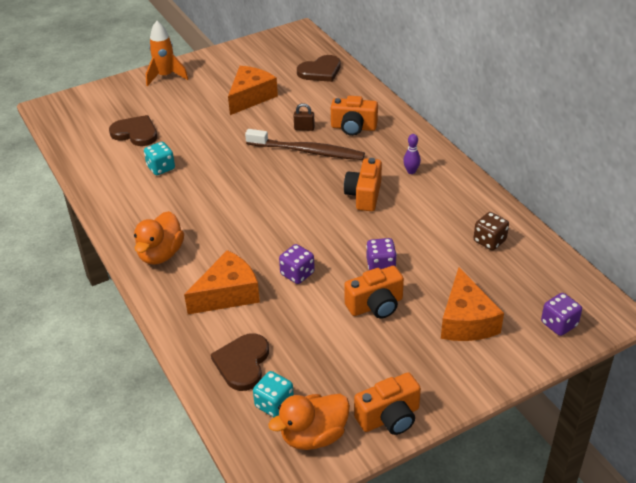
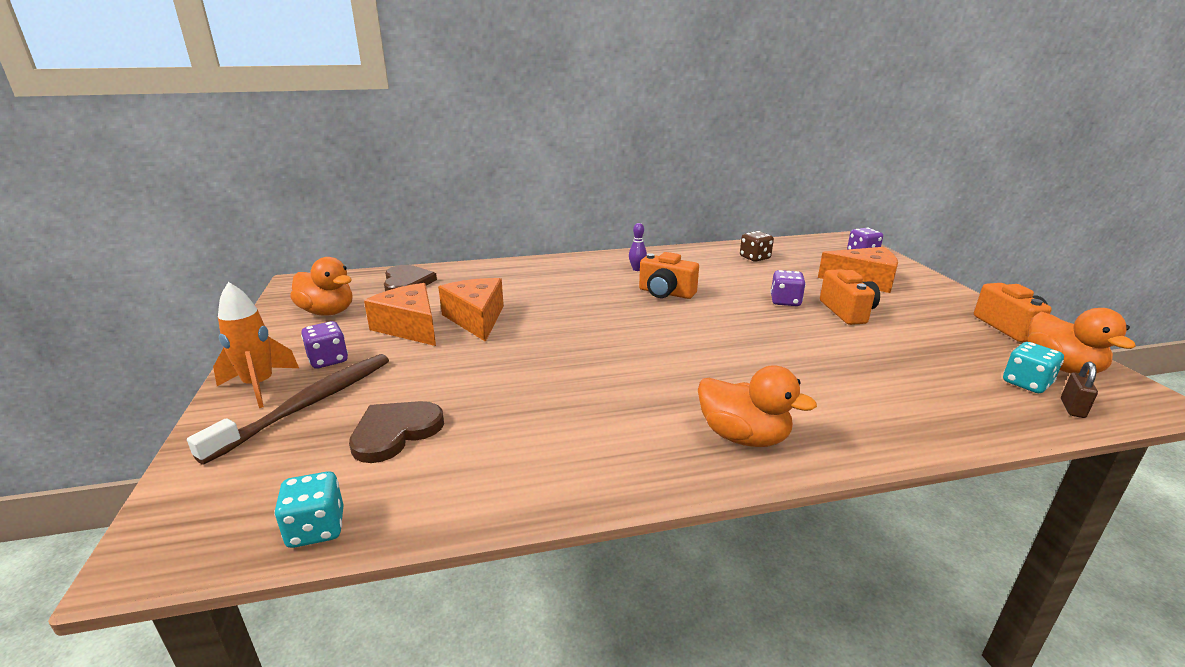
camera: 75 degrees left, 15 degrees down
turquoise dice [144,142,175,175] -> turquoise dice moved to [274,472,344,548]
orange cheese [184,250,260,314] -> orange cheese moved to [438,278,504,342]
brown heart [211,333,269,391] -> none
brown toothbrush [245,129,365,160] -> brown toothbrush moved to [187,354,389,465]
purple dice [279,244,315,284] -> purple dice moved to [301,321,348,369]
brown padlock [294,103,315,131] -> brown padlock moved to [1061,362,1098,418]
orange camera [331,96,378,136] -> none
none -> orange duck [290,257,352,316]

